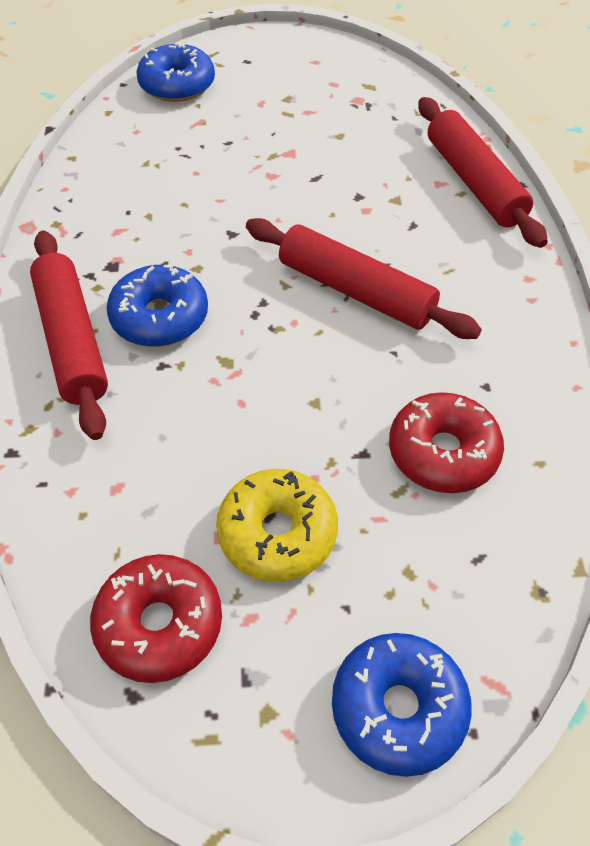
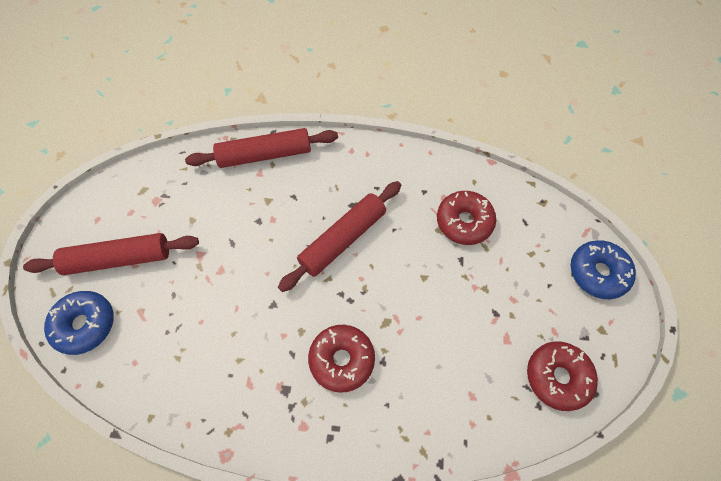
camera: 80 degrees left, 10 degrees up
red rolling pin [30,231,108,440] -> red rolling pin moved to [23,233,199,275]
blue donut [107,265,208,347] -> red donut [308,325,375,393]
yellow donut [216,469,338,582] -> none

